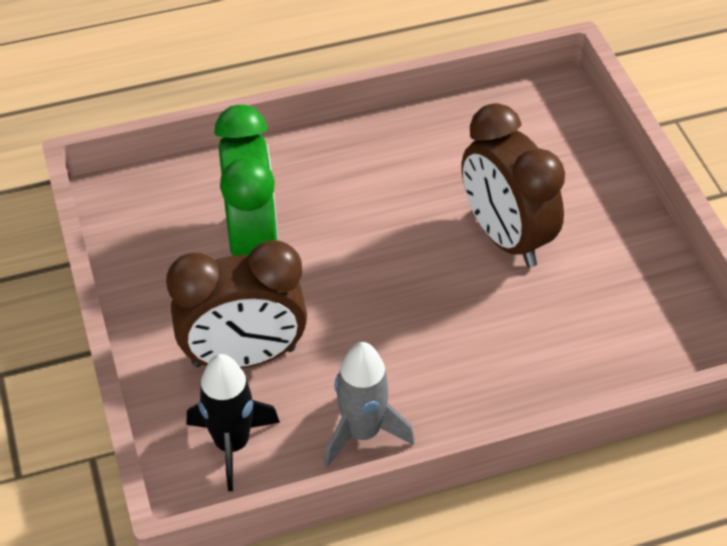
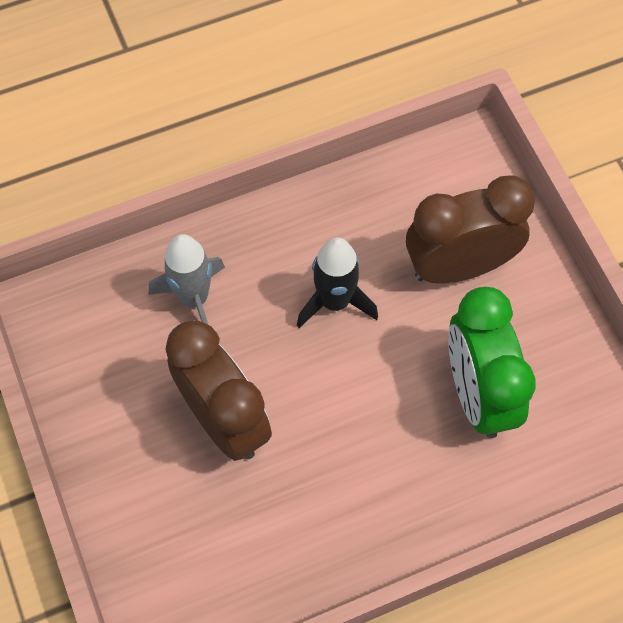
camera: 175 degrees right, 15 degrees up
black rocket [187,354,280,491] -> black rocket moved to [297,237,378,328]
grey rocket [324,342,415,468] -> grey rocket moved to [149,234,225,324]

